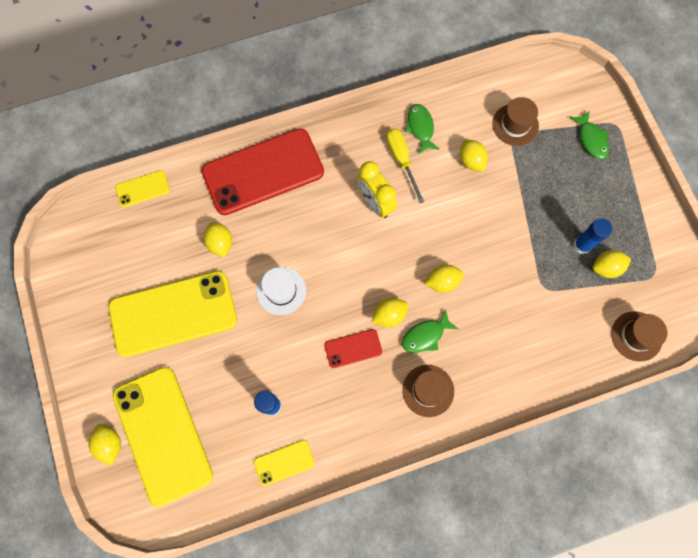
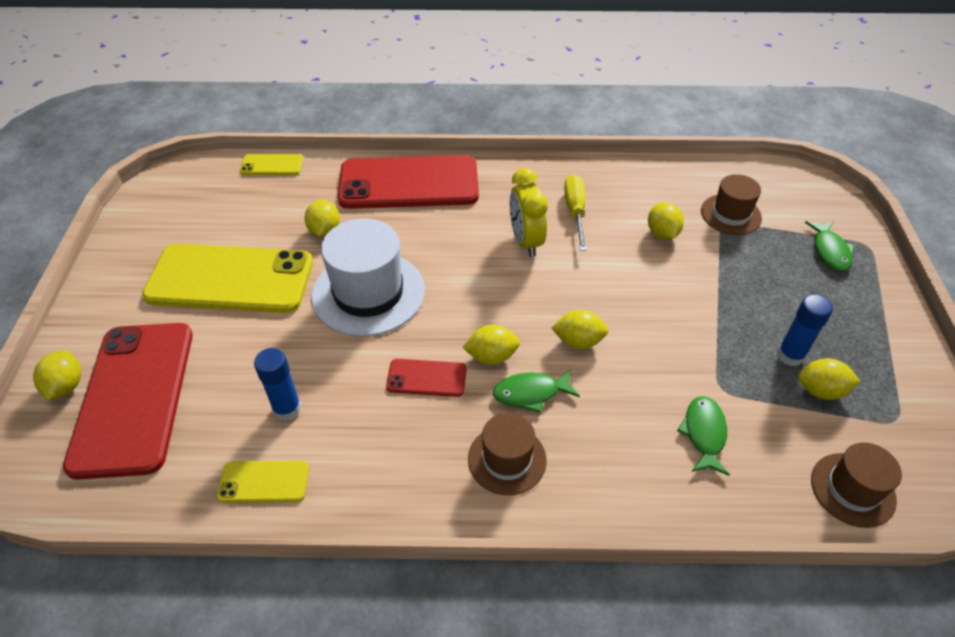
camera: 20 degrees right, 25 degrees down
yellow phone [112,367,213,507] -> red phone [63,323,193,480]
white hat [256,267,306,315] -> white hat [311,219,425,336], size x1.72
green fish [405,104,440,154] -> green fish moved to [677,396,730,476]

